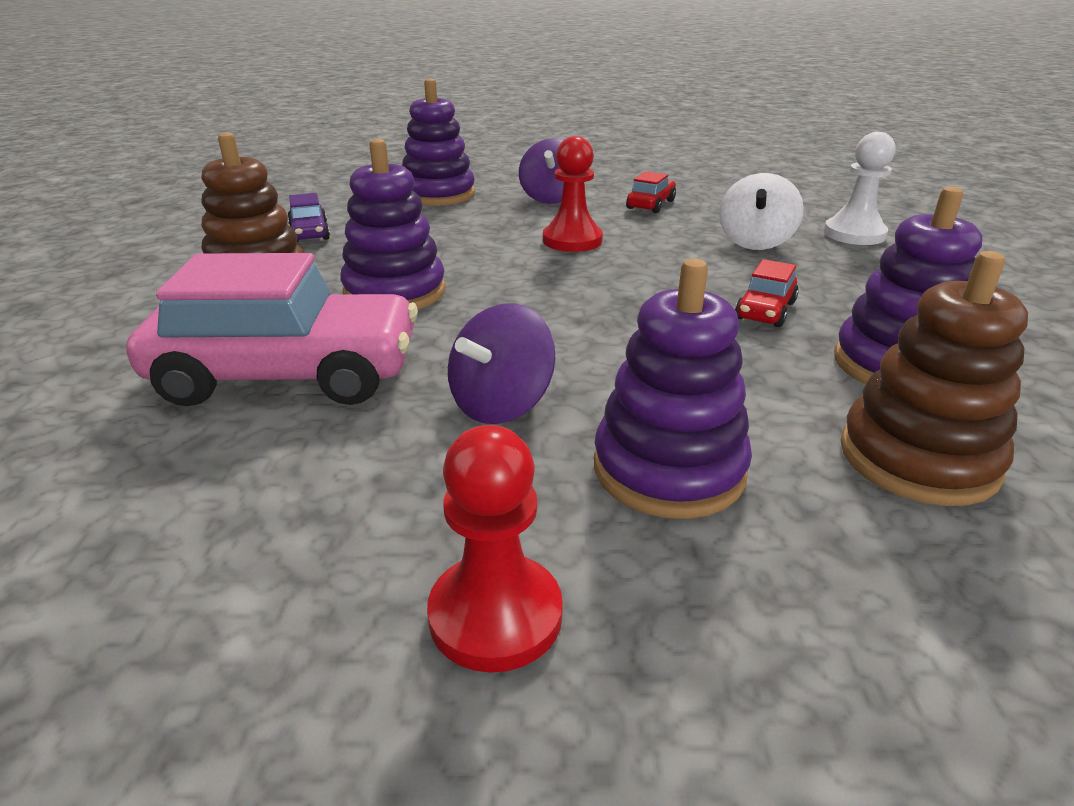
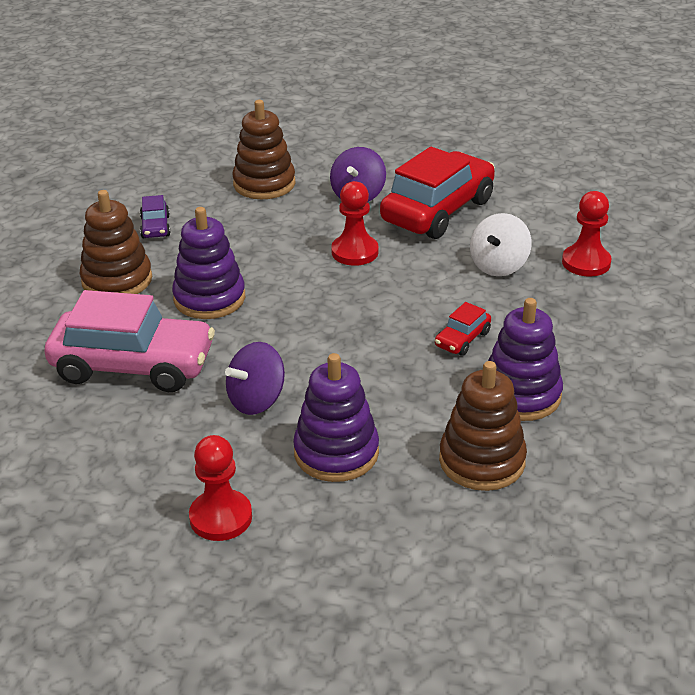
camera: 10 degrees right, 5 degrees up
purple stacking toy [402,79,475,206] -> brown stacking toy [232,100,296,199]
red car [626,171,676,213] -> red car [380,147,495,239], size x2.30
white pawn [824,132,896,245] -> red pawn [562,191,612,276]

